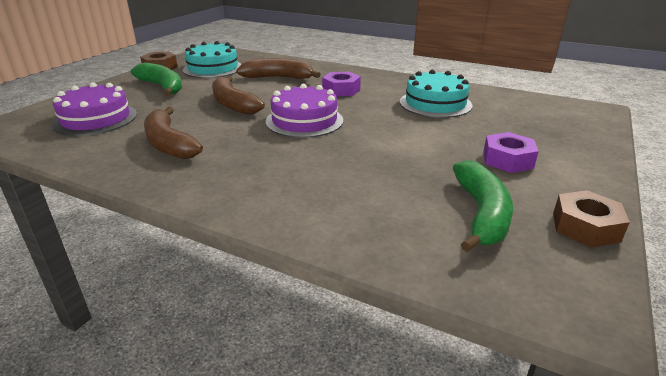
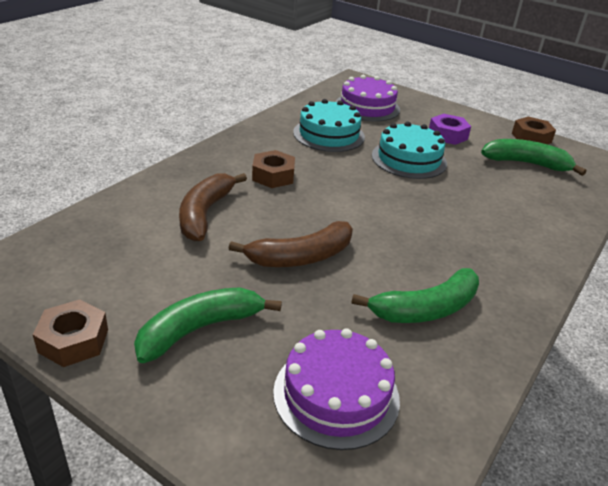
camera: 85 degrees left, 5 degrees up
brown banana [144,107,203,159] -> green banana [351,268,479,323]
turquoise cake [183,41,241,78] -> turquoise cake moved to [372,121,447,179]
purple cake [266,84,343,138] -> purple cake moved to [336,75,400,122]
purple nut [322,72,361,97] -> brown nut [252,150,295,188]

